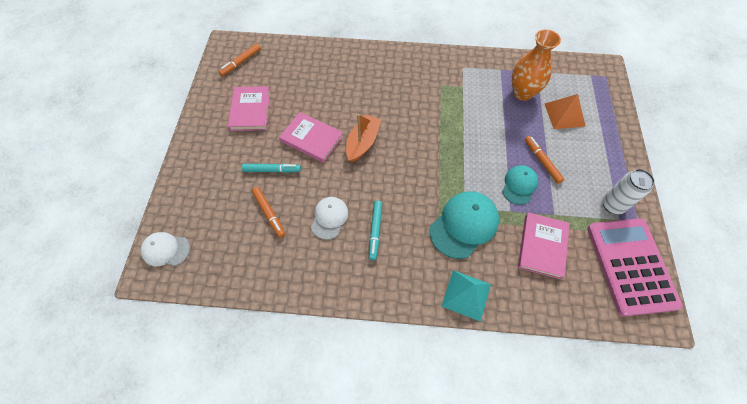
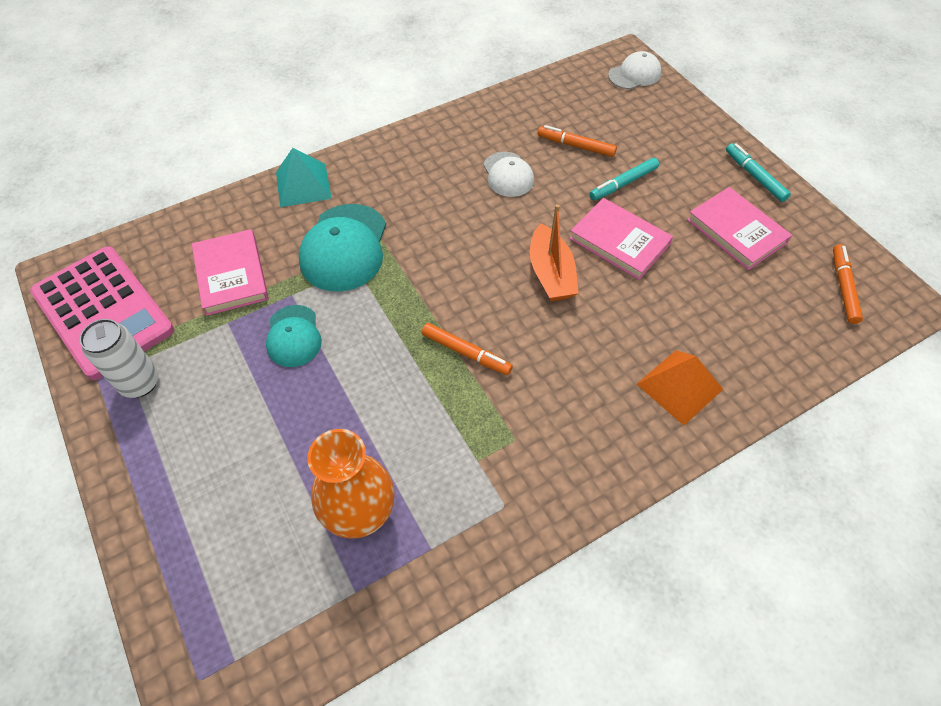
camera: 145 degrees right, 5 degrees down
pink book [279,112,343,163] -> pink book turned 45 degrees clockwise [569,198,673,280]
turquoise marker [369,201,382,260] -> turquoise marker moved to [726,143,791,202]
orange marker [525,136,564,184] -> orange marker moved to [422,323,513,375]
orange pyramid [545,94,586,129] -> orange pyramid moved to [637,350,723,425]

